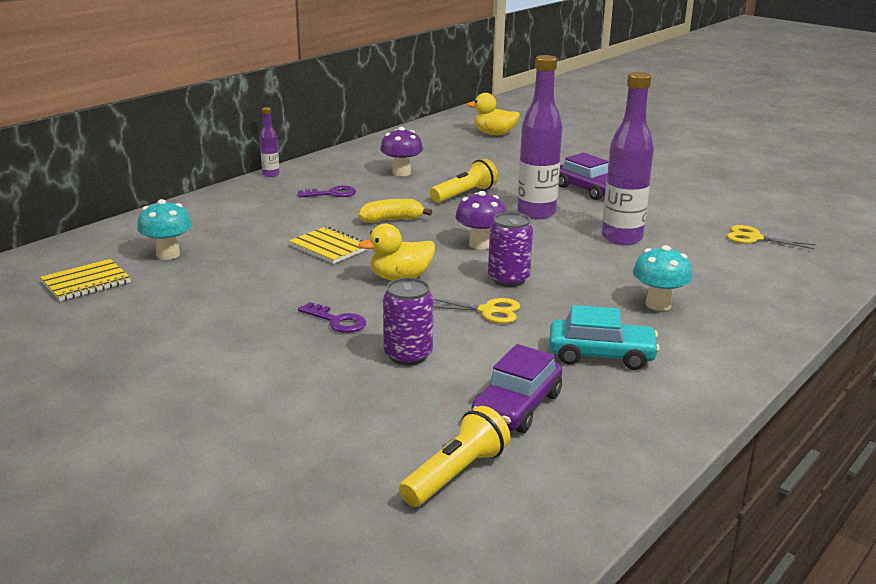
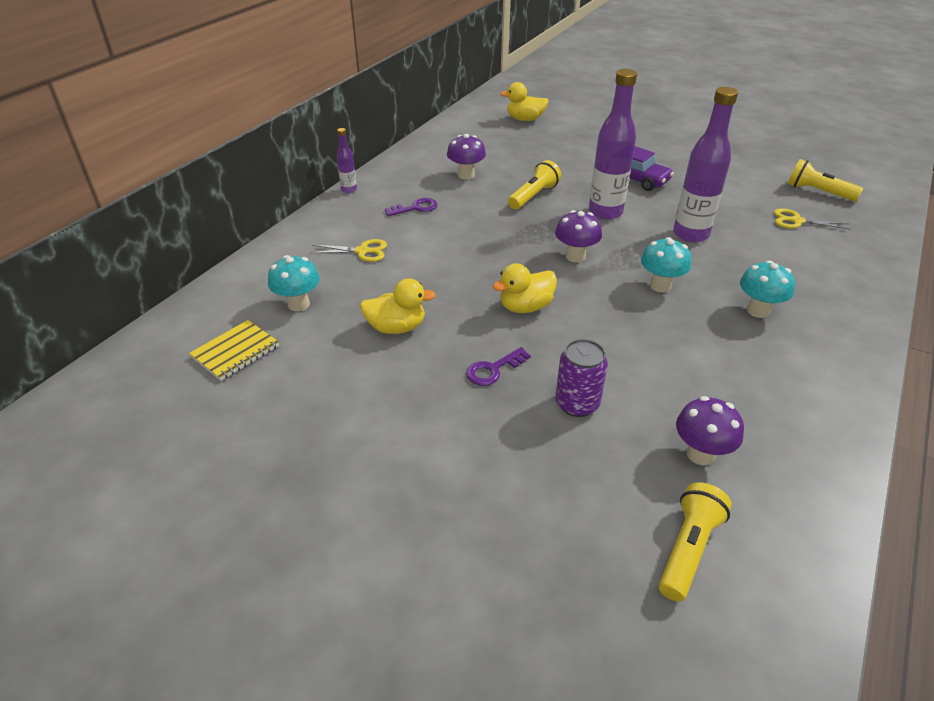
camera: 10 degrees left, 15 degrees up
yellow notebook [289,226,368,264] -> none
purple key [298,302,366,333] -> purple key turned 120 degrees clockwise [466,347,531,386]
yellow banana [358,199,432,223] -> none
yellow scissors [433,298,520,324] -> yellow scissors moved to [310,239,387,262]
purple car [471,344,562,433] -> purple mushroom [676,396,744,465]
purple can [488,212,533,287] -> none
turquoise car [549,305,660,370] -> none
none -> yellow duck [360,278,436,334]
none -> turquoise mushroom [641,237,691,293]
none -> yellow flashlight [788,159,863,201]

